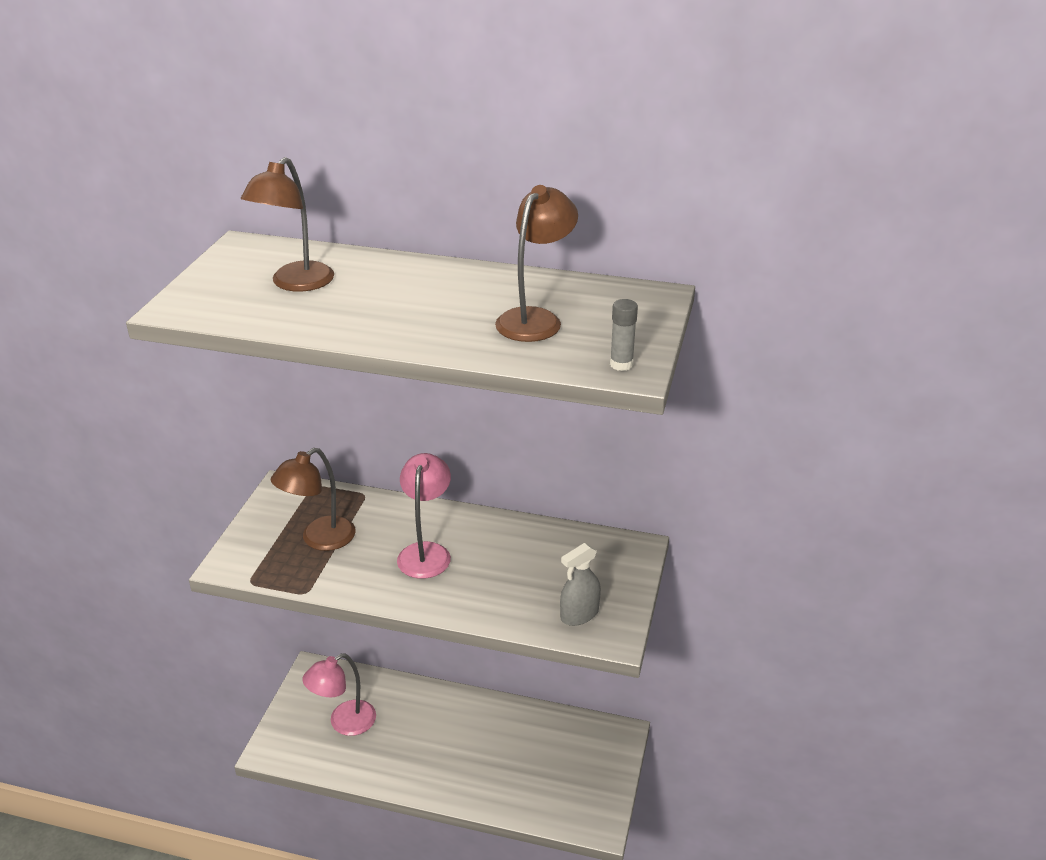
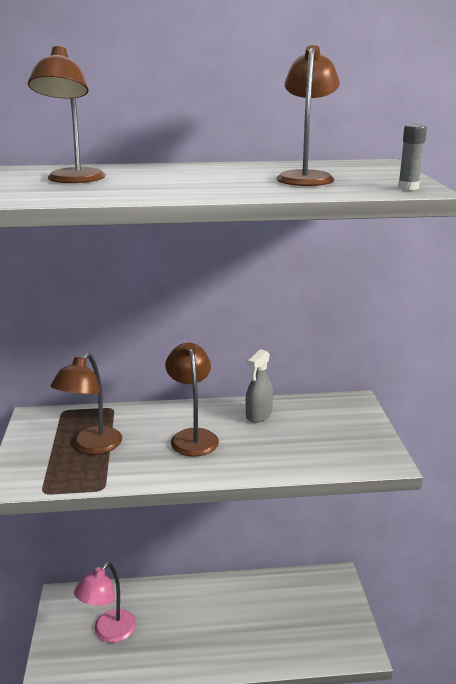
camera: 20 degrees left, 10 degrees down
pink lamp [397,453,451,579] -> brown lamp [165,342,219,457]
grey spray bottle [560,543,601,626] -> grey spray bottle moved to [246,349,273,423]

